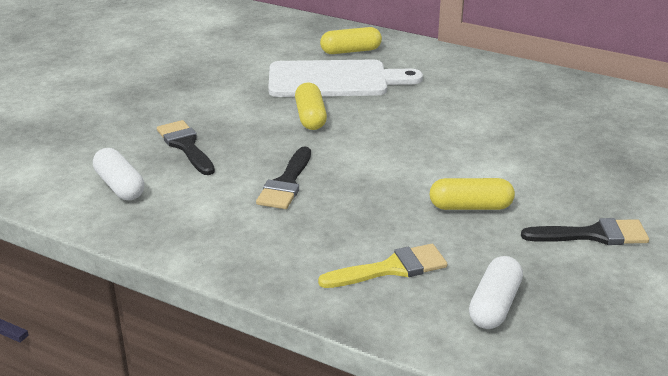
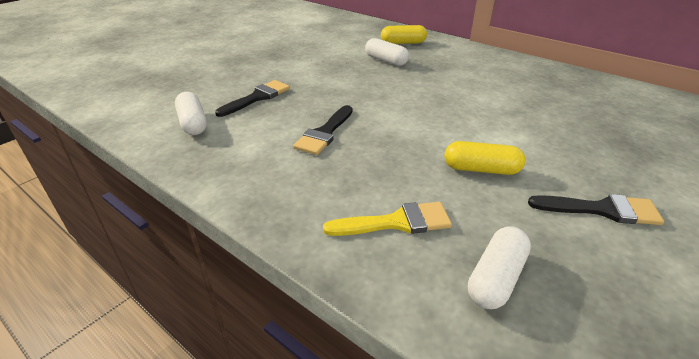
camera: 10 degrees right, 5 degrees up
black brush [157,120,215,175] -> black brush turned 60 degrees clockwise [215,80,290,117]
white cutting board [268,60,423,97] -> white capsule [365,38,409,66]
yellow capsule [295,82,327,130] -> none

